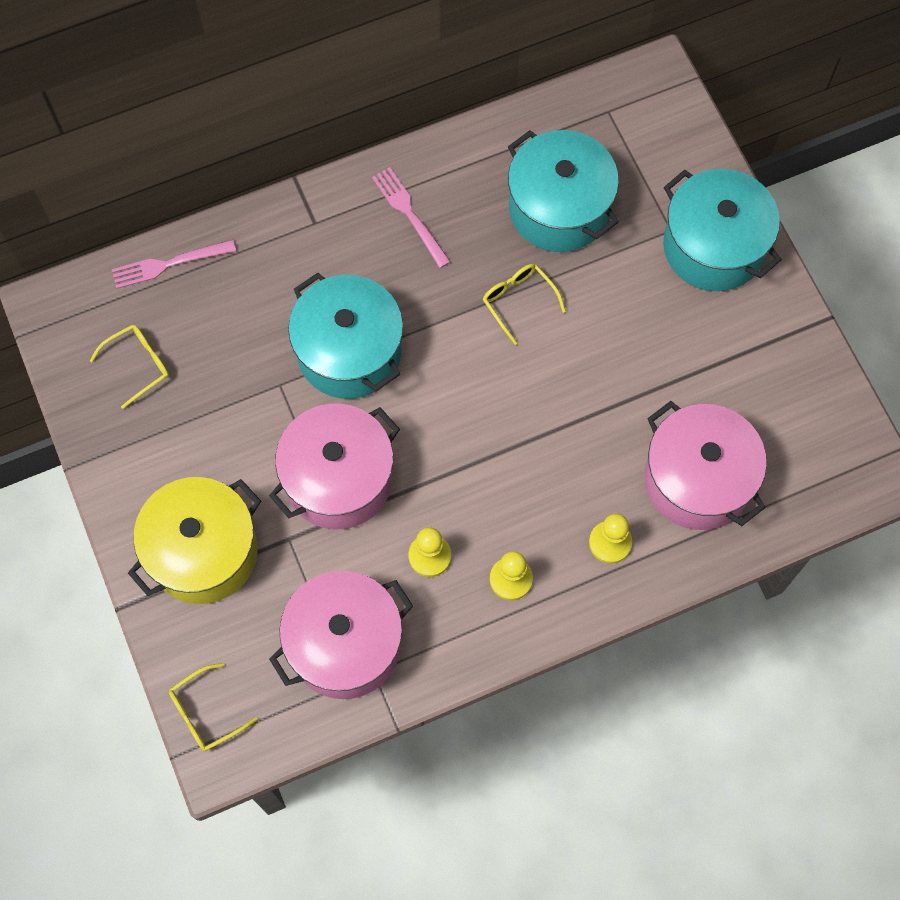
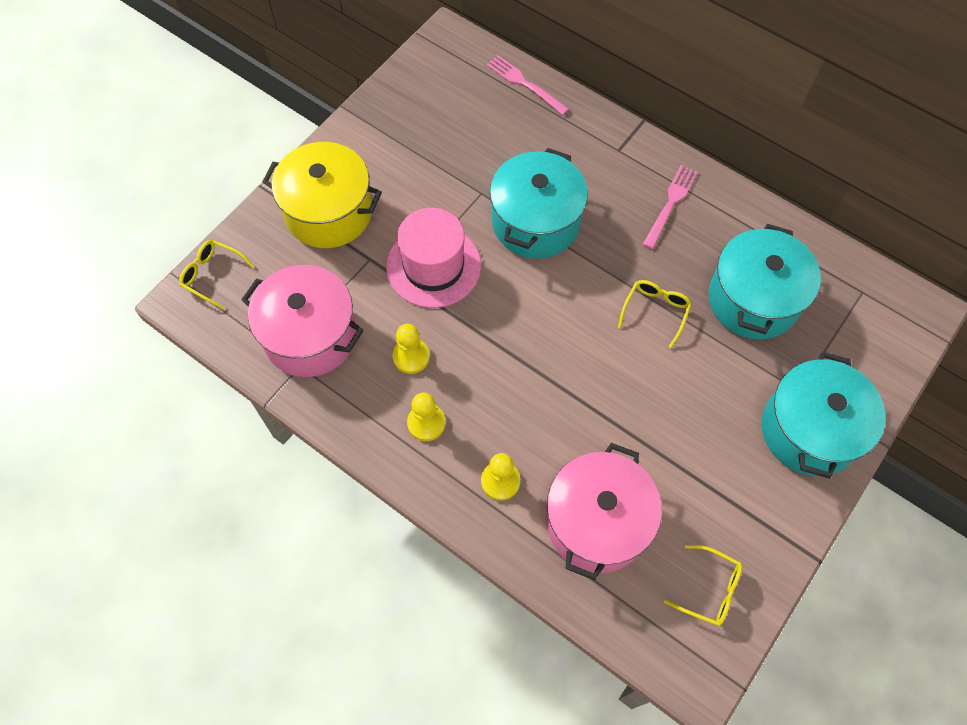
camera: 60 degrees right, 5 degrees down
yellow glasses [90,324,169,409] -> yellow glasses moved to [664,545,742,626]
pink pot [269,403,400,529] -> pink hat [386,208,481,308]

